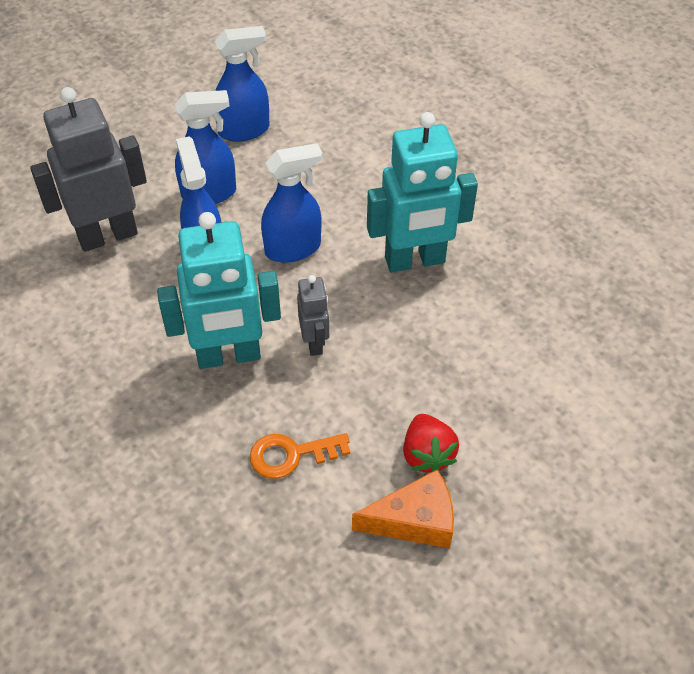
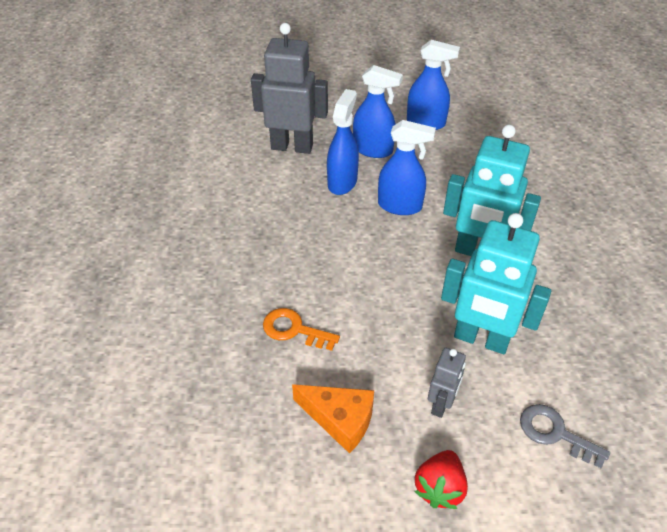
camera: 35 degrees right, 5 degrees down
turquoise robot [157,212,281,369] -> turquoise robot moved to [441,213,551,354]
grey robot [297,275,329,356] -> grey robot moved to [428,348,466,418]
red strawberry [403,414,459,472] -> red strawberry moved to [414,450,468,509]
none -> grey key [520,404,610,468]

